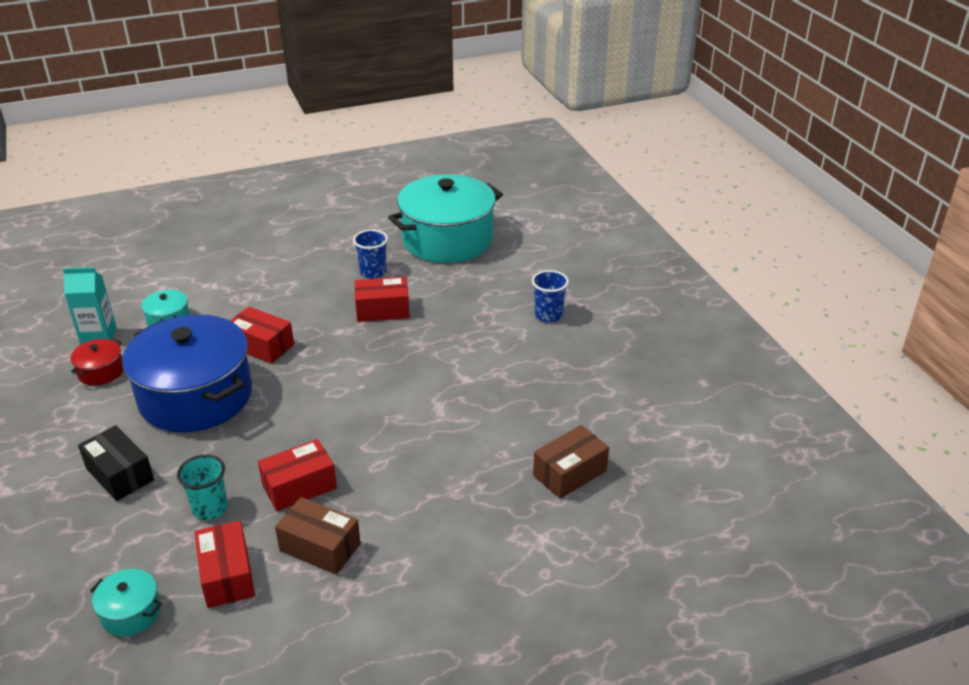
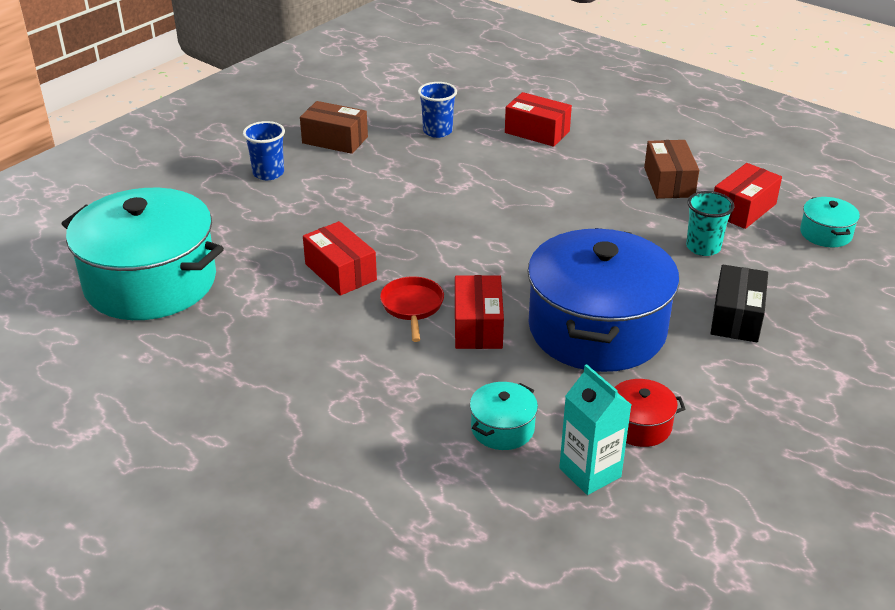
camera: 120 degrees left, 0 degrees up
red box [258,439,337,511] -> red box moved to [505,92,572,147]
blue cup [353,229,388,279] -> blue cup moved to [418,82,457,138]
brown box [533,425,609,499] -> brown box moved to [300,101,368,154]
none -> red pan [380,276,444,342]

